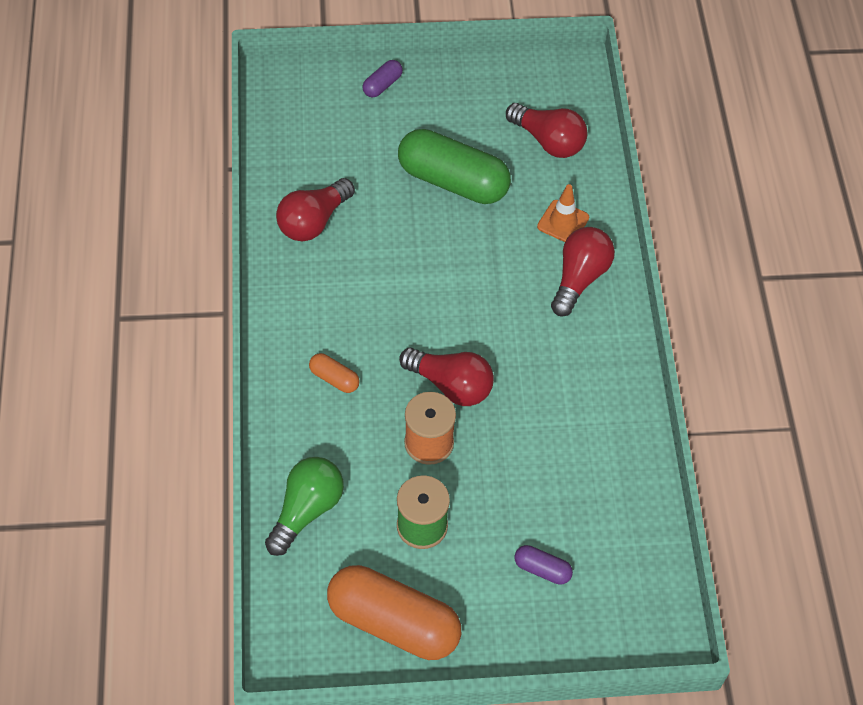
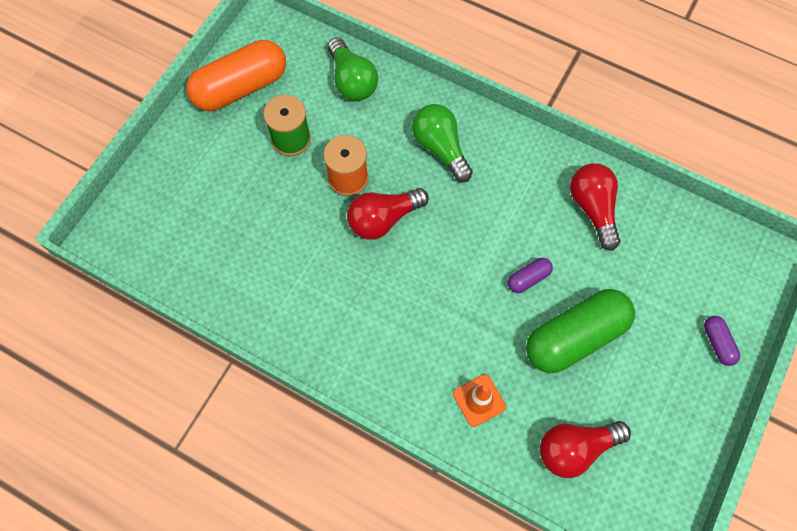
camera: 125 degrees right, 10 degrees up
orange capsule [309,353,360,393] -> green light bulb [412,104,473,182]
purple capsule [514,545,573,585] -> purple capsule moved to [508,258,553,293]
red light bulb [551,227,615,317] -> none

